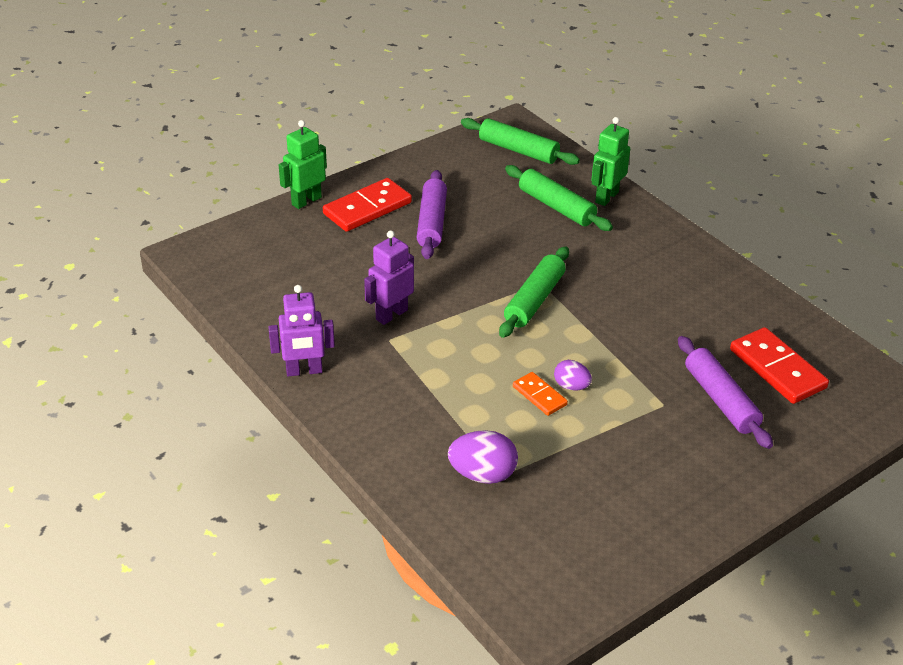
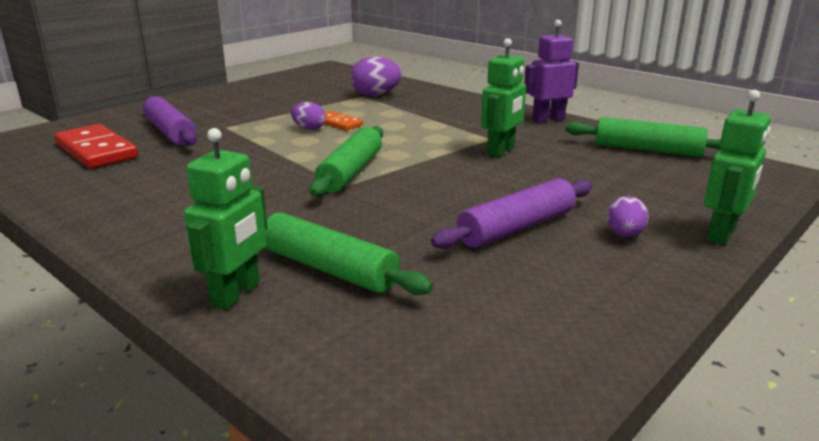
camera: 170 degrees right, 15 degrees down
red domino [323,178,412,232] -> purple egg [607,196,649,237]
purple robot [364,230,414,325] -> green robot [481,38,526,157]
purple rolling pin [416,170,447,259] -> purple rolling pin turned 60 degrees clockwise [431,178,592,249]
green rolling pin [461,118,580,165] -> green rolling pin moved to [565,117,721,157]

